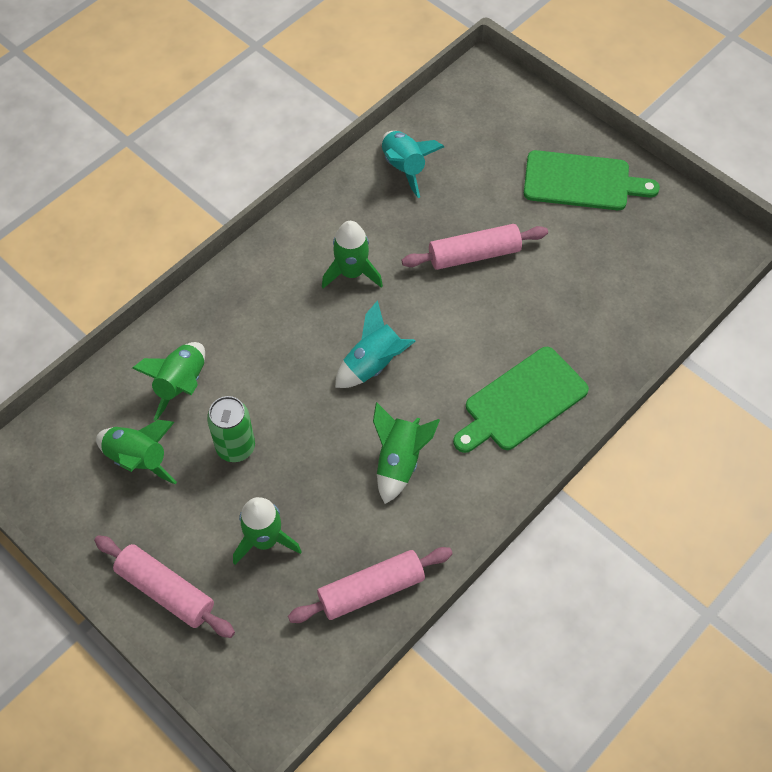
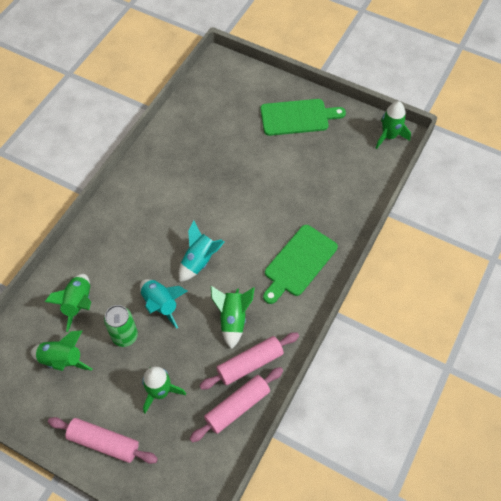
camera: 15 degrees left, 0 degrees up
green rocket [322,221,383,288] -> green rocket moved to [376,101,411,149]
turquoise rocket [382,131,444,198] -> turquoise rocket moved to [140,279,187,329]
pink rolling pin [402,224,548,270] -> pink rolling pin moved to [199,332,299,390]

